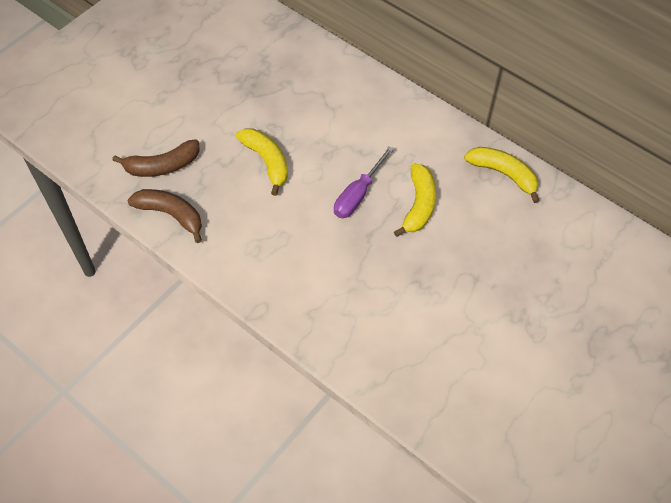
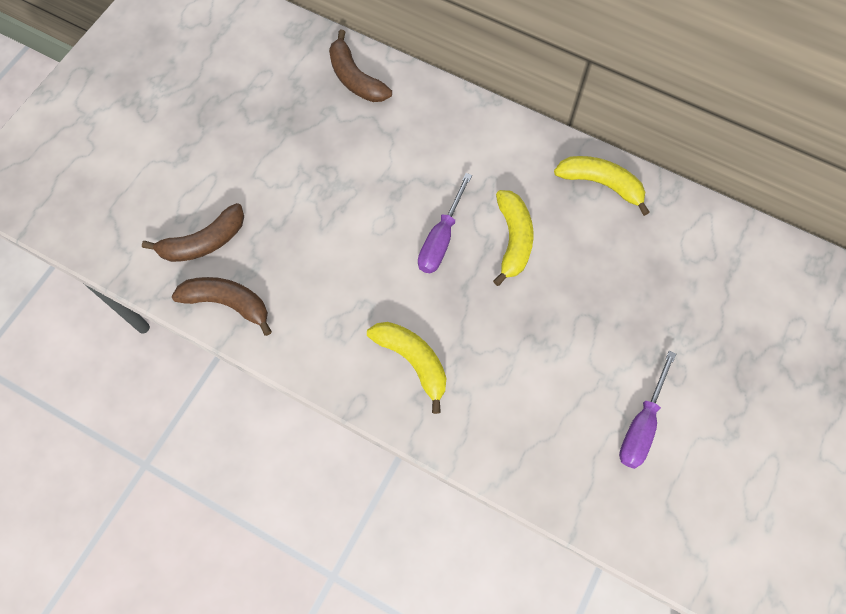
camera: 10 degrees left, 10 degrees up
yellow banana [236,129,288,196] -> yellow banana moved to [367,322,446,414]
none -> brown banana [329,30,392,102]
none -> purple screwdriver [619,351,676,469]

